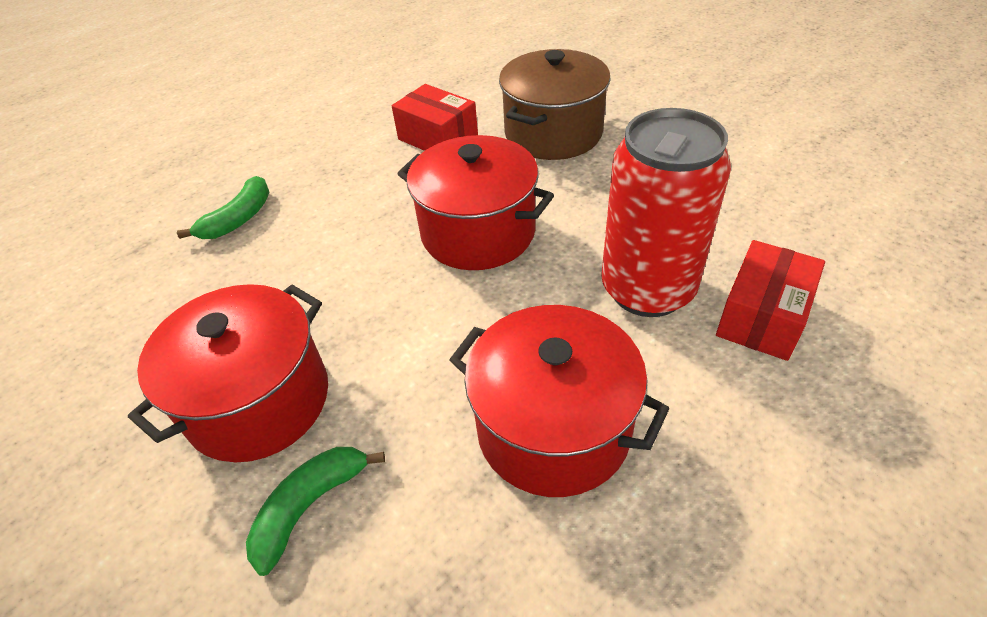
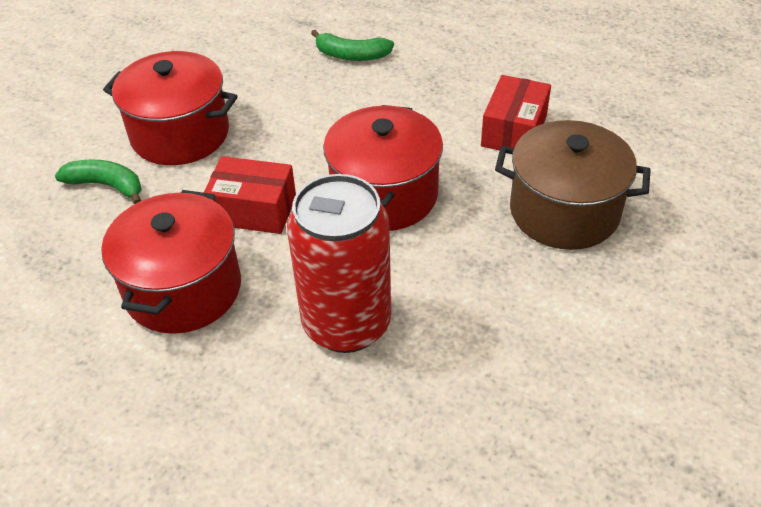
camera: 70 degrees right, 0 degrees up
red box [716,240,825,361] -> red box moved to [203,156,296,234]

